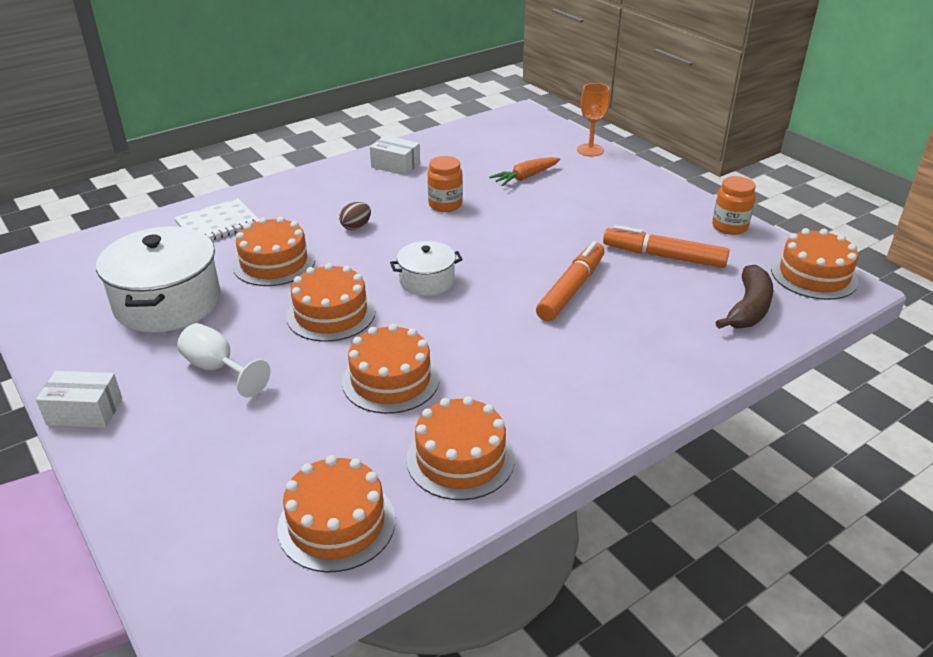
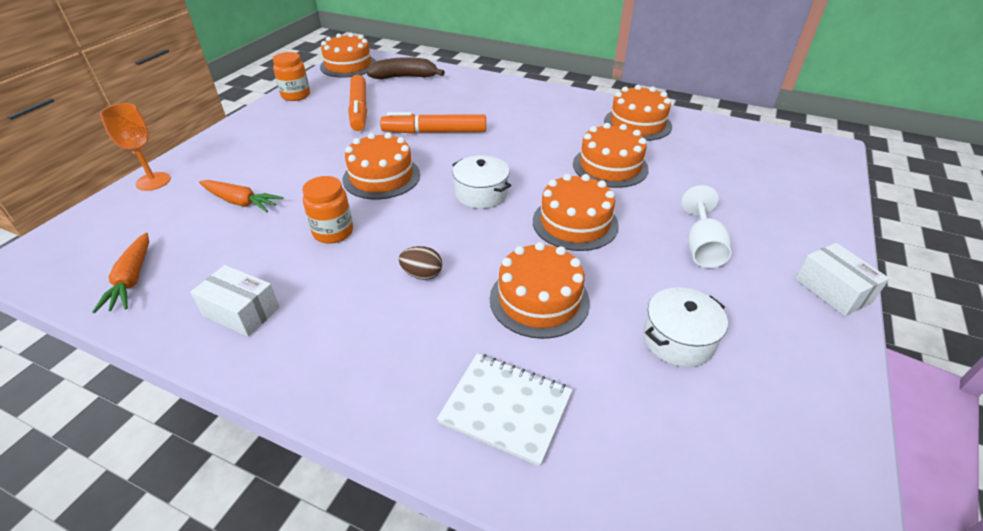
camera: 120 degrees left, 5 degrees up
white pot [96,227,221,333] -> white pot [643,287,728,367], size x0.55
orange cake [277,455,395,572] -> orange cake moved to [343,132,420,199]
white box [370,135,420,176] -> white box turned 60 degrees counterclockwise [190,265,280,337]
none -> orange carrot [92,233,149,313]

